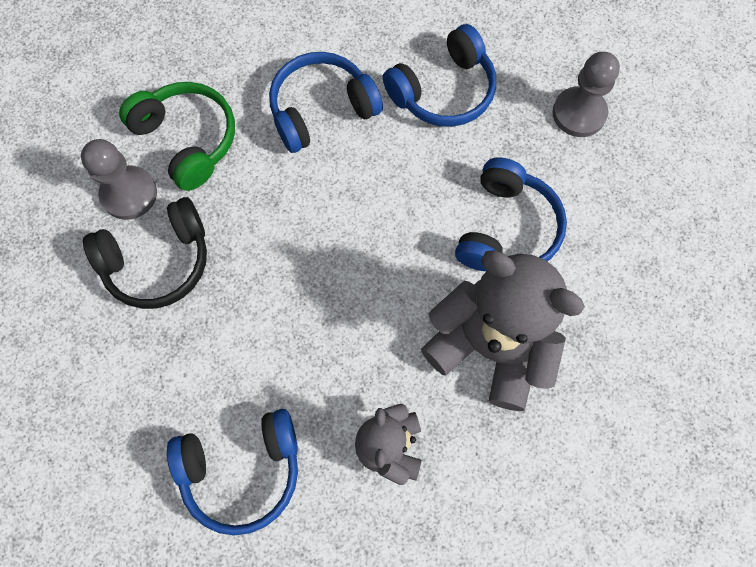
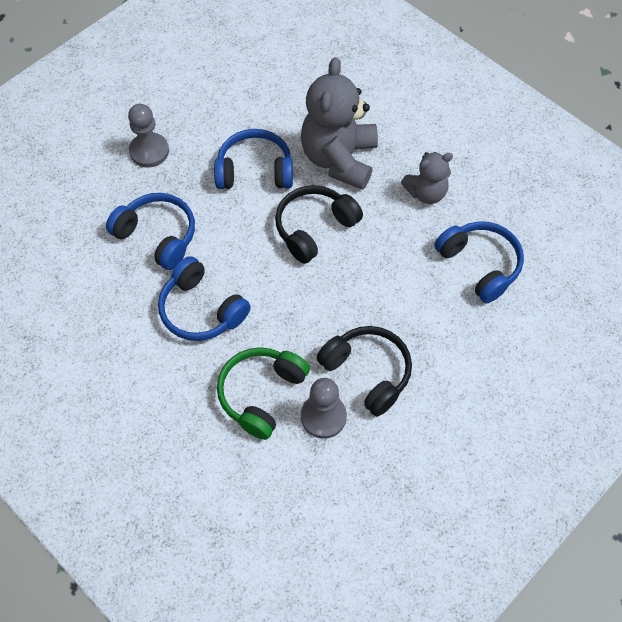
camera: 110 degrees left, 10 degrees down
none -> black headphones [275,185,363,264]

